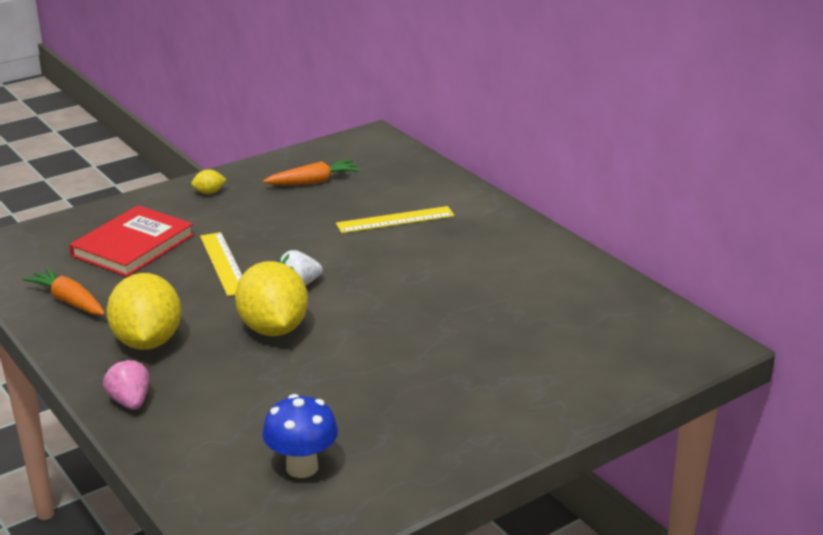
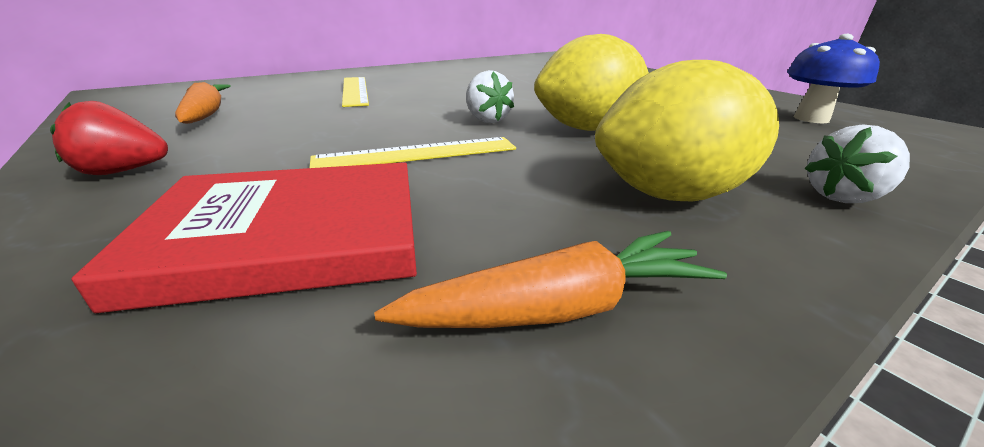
camera: 90 degrees left, 0 degrees up
orange carrot [22,267,105,315] -> orange carrot turned 150 degrees counterclockwise [374,231,727,328]
red book [69,205,194,277] -> red book turned 45 degrees counterclockwise [71,162,417,313]
pink strawberry [103,359,149,410] -> white strawberry [804,124,910,203]
yellow lemon [191,169,227,194] -> red strawberry [50,101,168,175]

